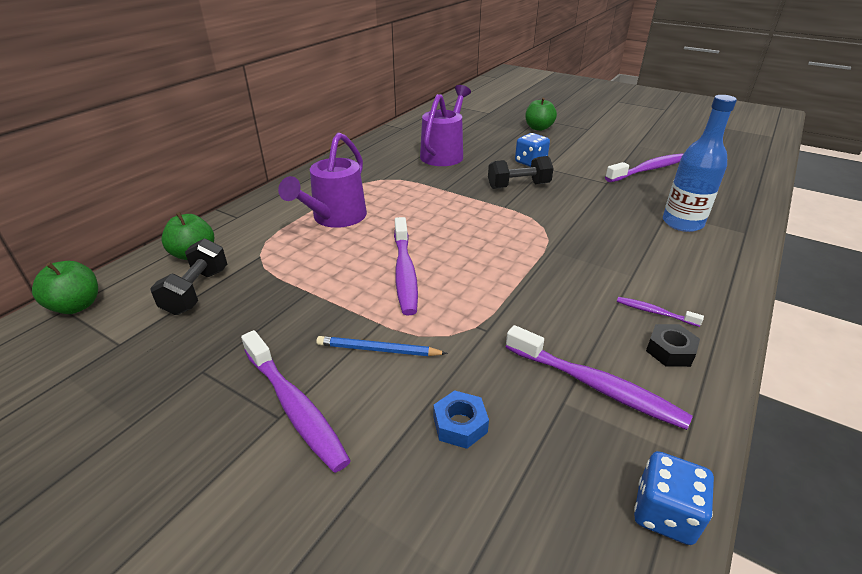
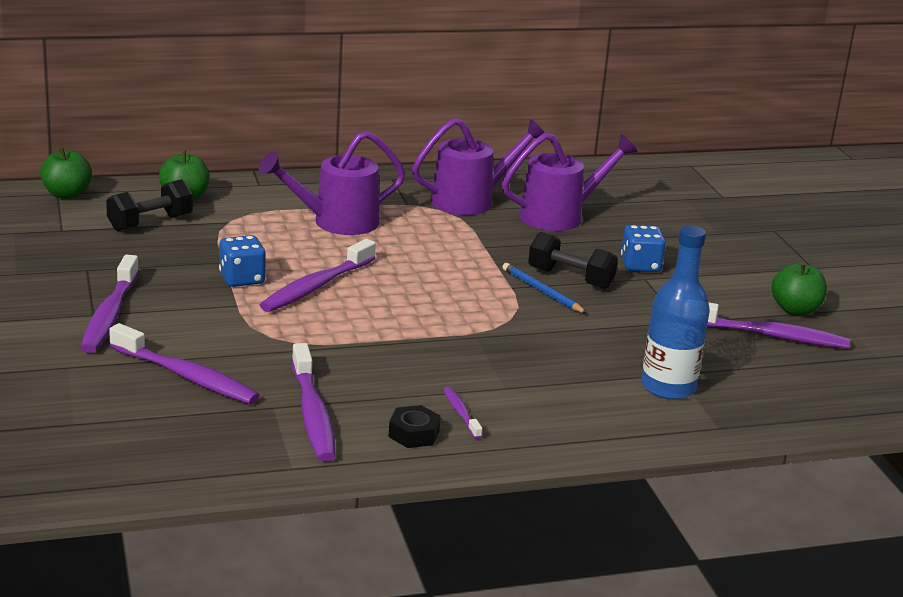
camera: 40 degrees right, 10 degrees down
blue pencil [316,336,448,356] -> blue pencil moved to [502,263,587,314]
blue nut [433,390,489,449] -> purple toothbrush [109,323,260,404]
green apple [525,98,557,131] -> green apple moved to [771,262,827,316]
blue dice [634,451,714,545] -> blue dice moved to [219,235,266,287]
none -> purple watering can [412,118,544,215]

